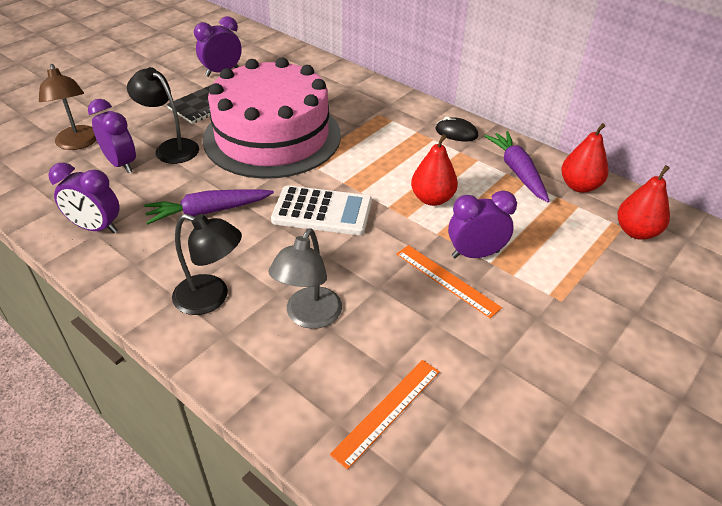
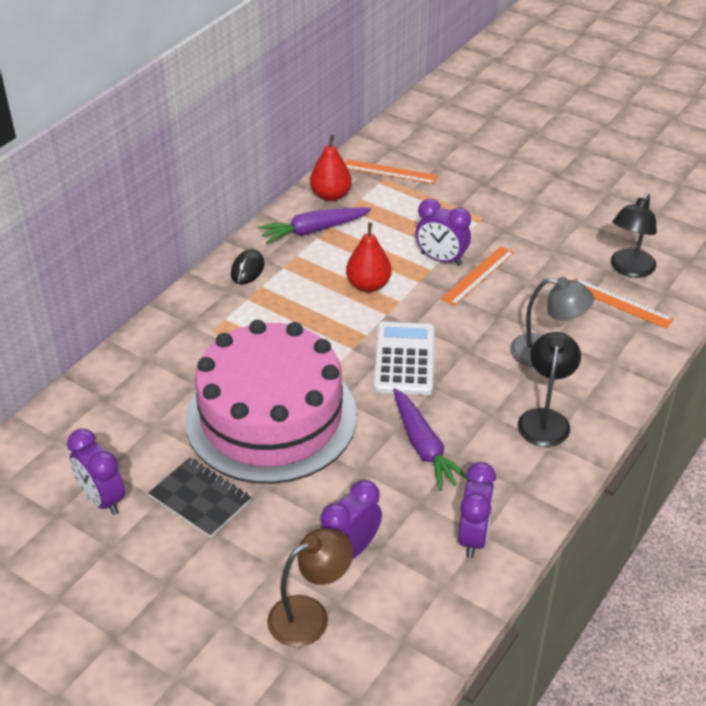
camera: 95 degrees left, 0 degrees up
black lamp [127,67,199,164] -> black lamp moved to [611,193,657,278]
purple clock [448,190,517,258] -> purple clock turned 45 degrees counterclockwise [416,199,471,266]
red pear [618,165,670,240] -> orange ruler [345,159,438,184]

